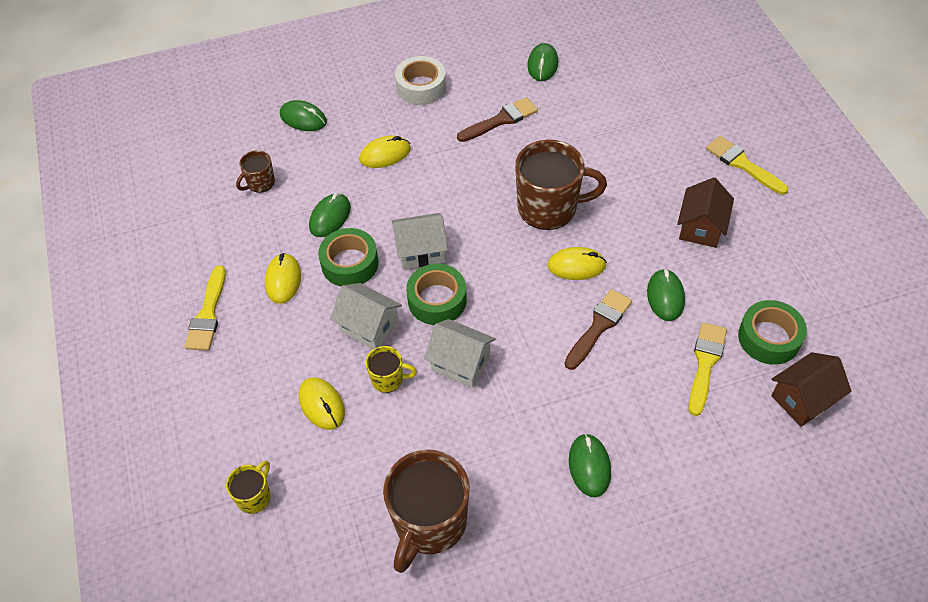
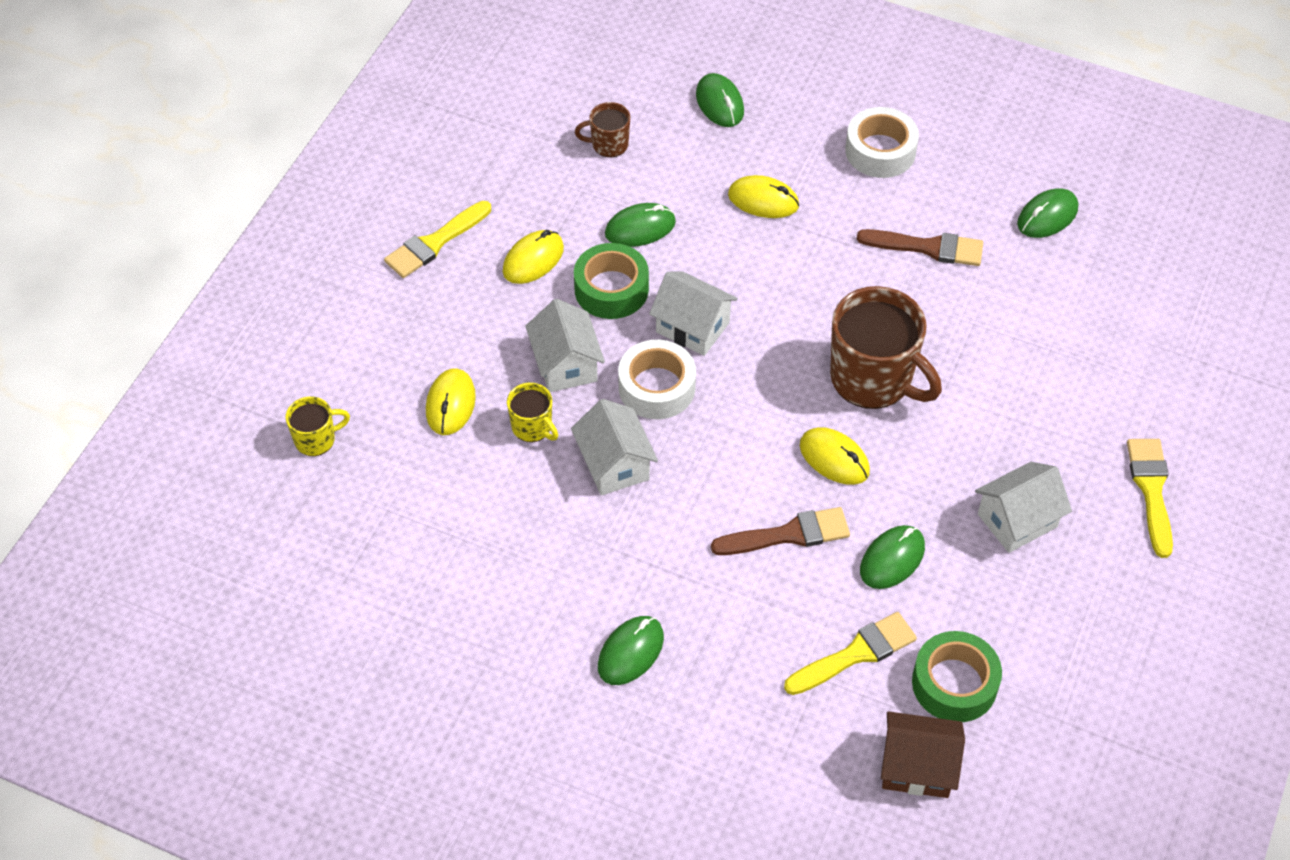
camera: 40 degrees right, 0 degrees up
brown mug [383,450,470,573] -> none
green tape [406,264,467,325] -> white tape [618,340,696,419]
brown house [677,177,734,248] -> white house [975,462,1072,553]

